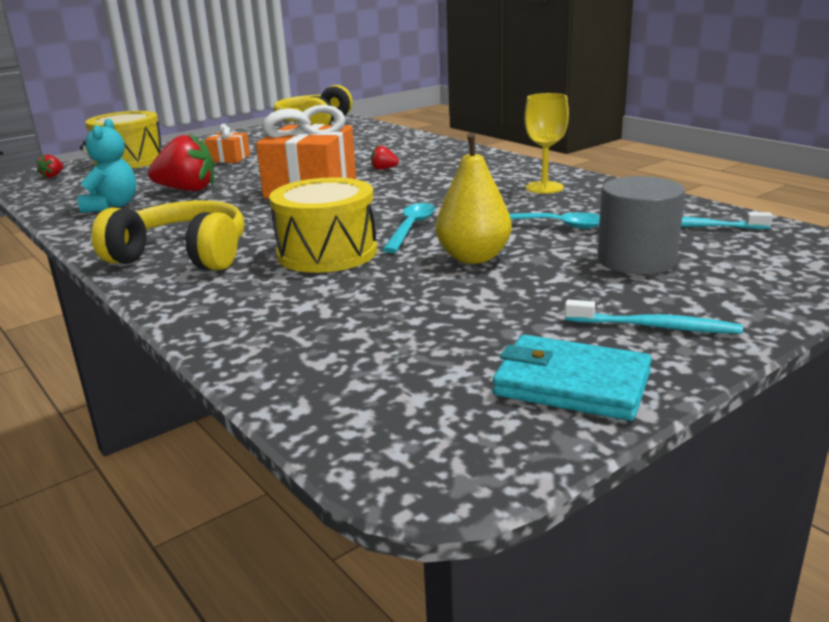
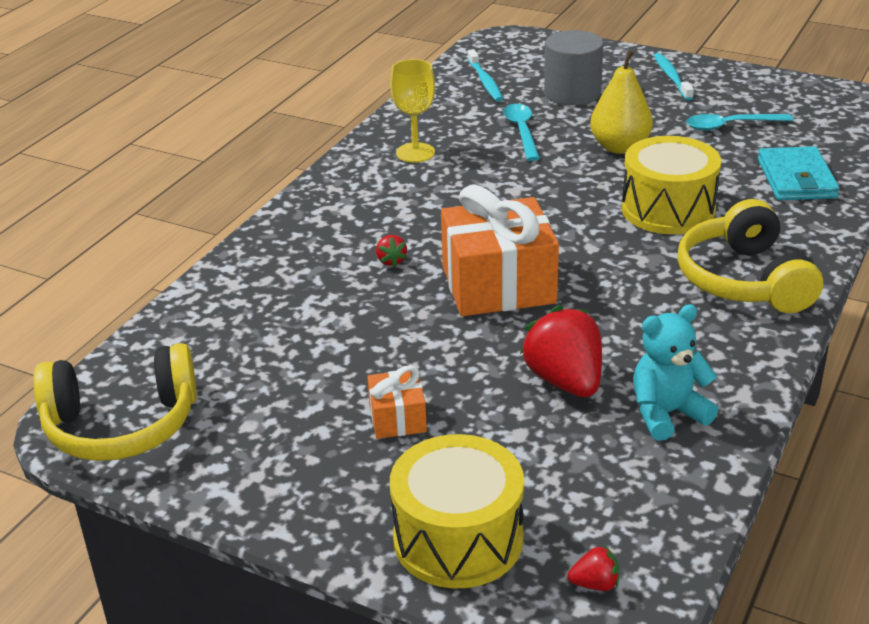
camera: 115 degrees left, 10 degrees up
turquoise spoon [382,203,435,253] -> turquoise spoon moved to [686,114,793,131]
turquoise wallet [493,335,652,421] -> turquoise wallet moved to [758,146,840,200]

